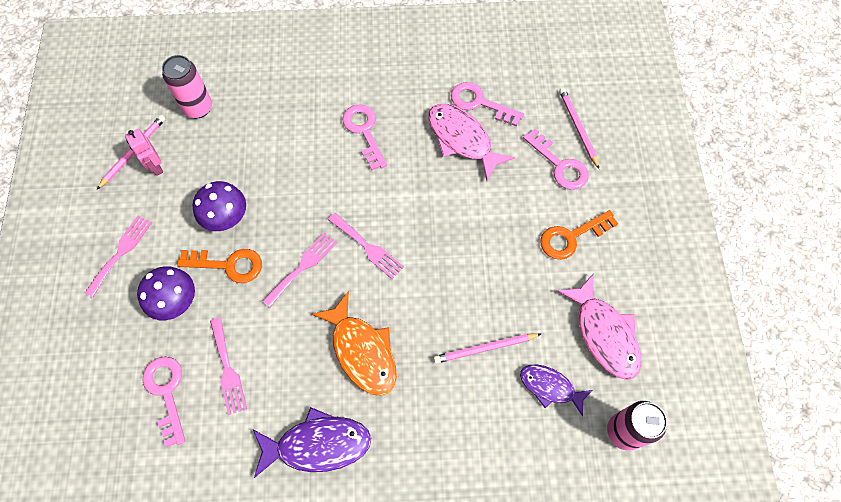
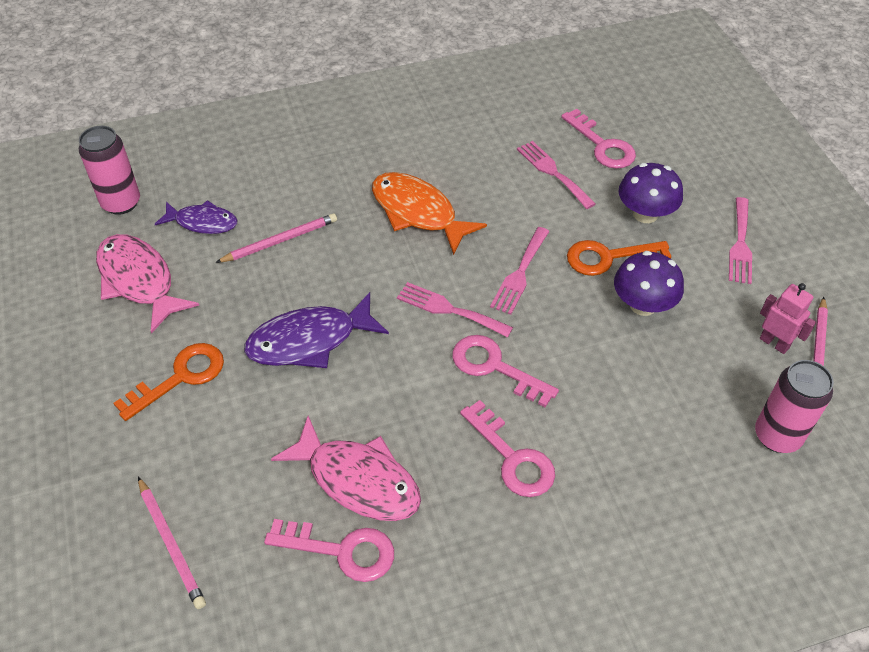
camera: 165 degrees right, 15 degrees down
purple fish [253,407,371,478] -> purple fish moved to [244,292,389,368]
pink key [523,129,589,190] -> pink key moved to [452,335,559,407]

